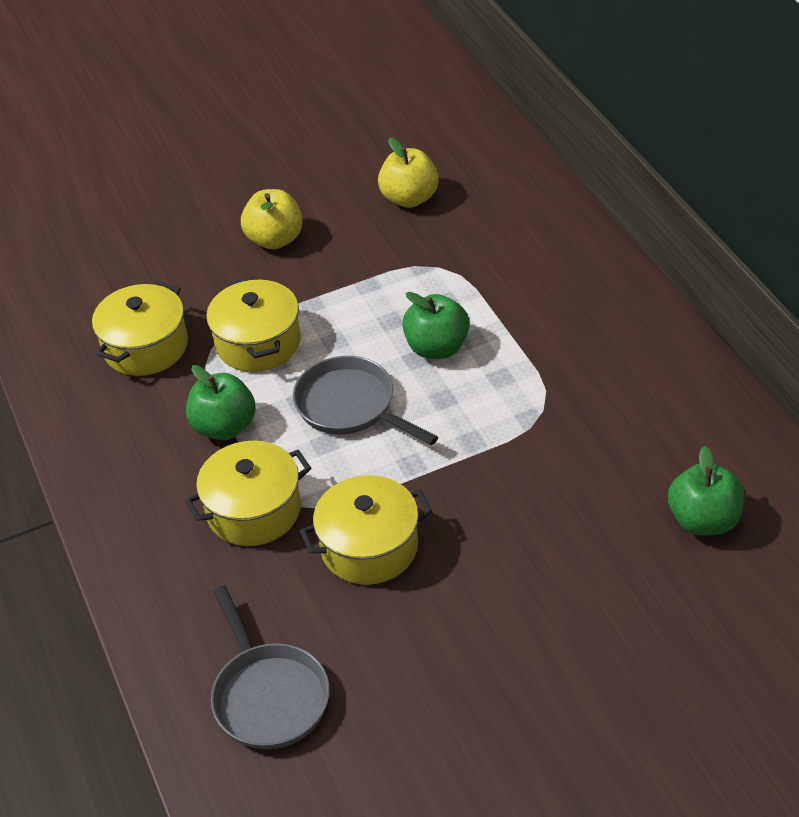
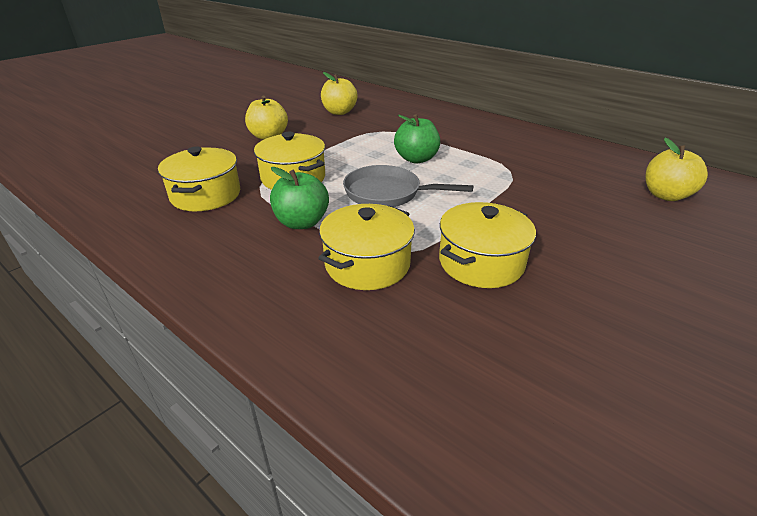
camera: 30 degrees left, 10 degrees down
grey pan [211,585,330,750] -> none
green apple [668,446,744,536] -> yellow apple [645,138,708,201]

